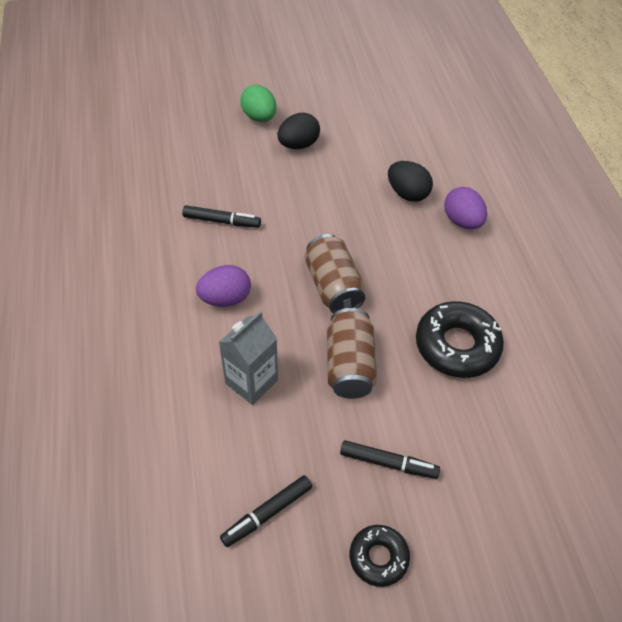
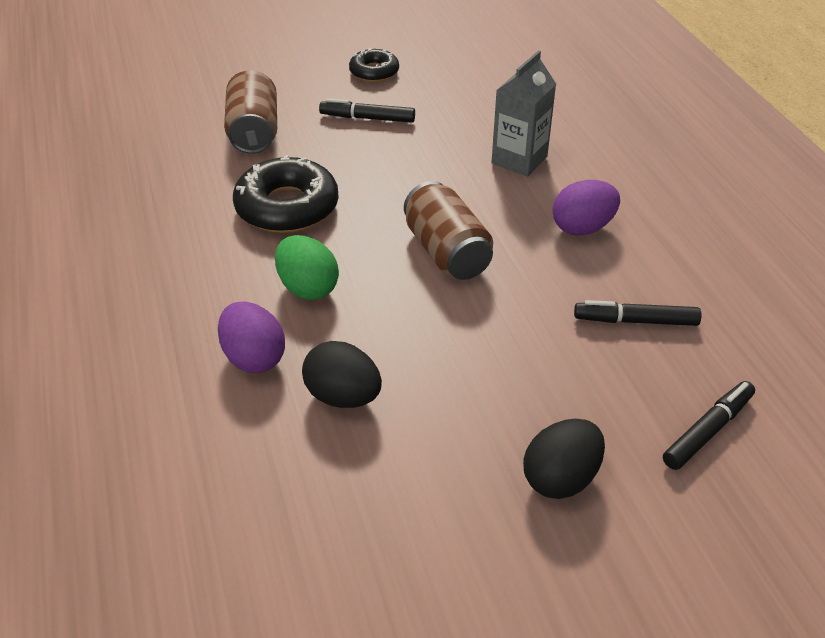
camera: 175 degrees right, 10 degrees down
black marker [220,475,312,547] -> black marker moved to [663,381,755,470]
green egg [240,85,277,122] -> green egg moved to [275,235,339,300]
brown can [327,308,377,399] -> brown can moved to [224,70,277,154]

